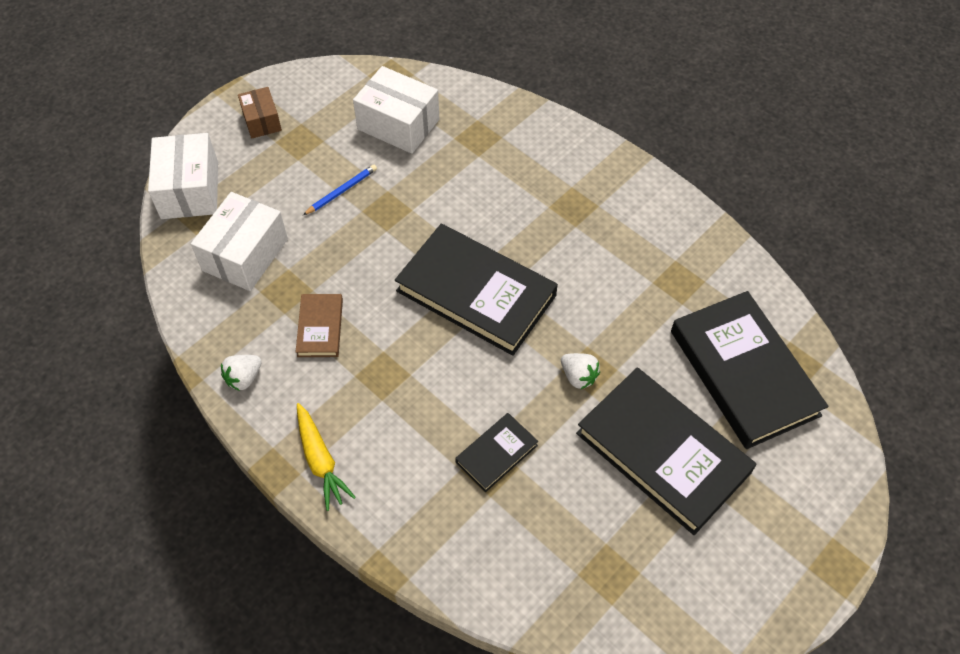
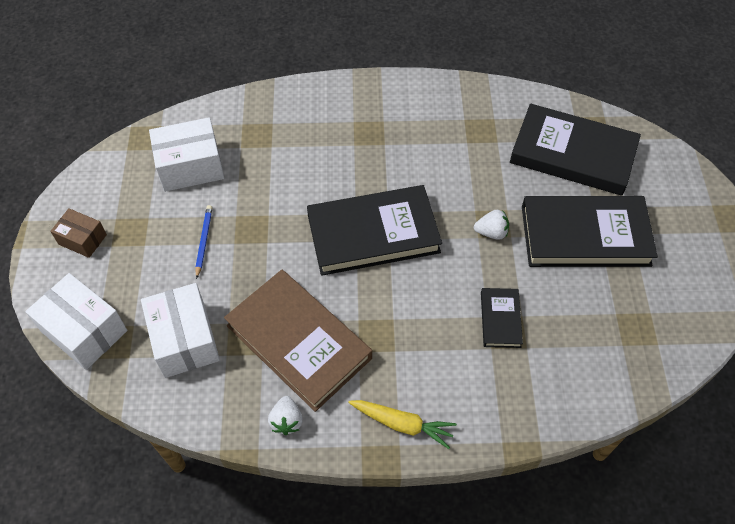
camera: 45 degrees left, 0 degrees up
brown book [296,294,343,357] -> brown book [224,270,372,412], size x2.09

